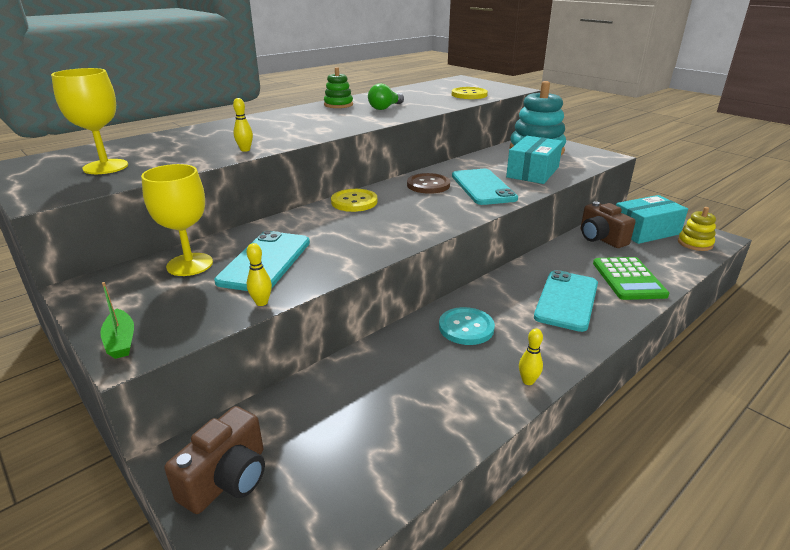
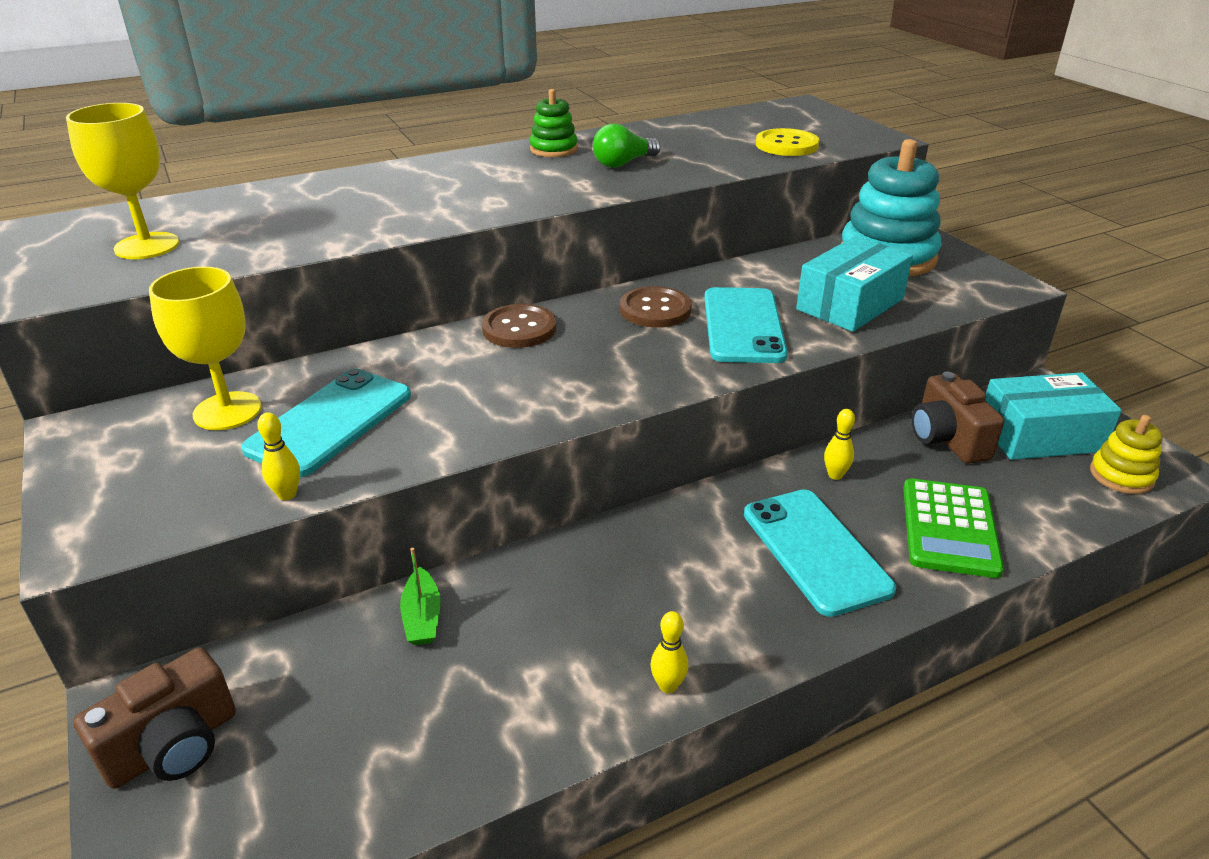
camera: 15 degrees right, 5 degrees up
green boat [100,282,134,359] -> green boat moved to [400,548,441,645]
yellow bowling pin [233,98,253,152] -> yellow bowling pin moved to [824,409,855,480]
yellow button [331,189,377,212] -> brown button [482,304,556,348]
turquoise button [439,307,495,345] -> none
turquoise phone [534,270,598,332] -> turquoise phone turned 60 degrees counterclockwise [744,489,896,617]

